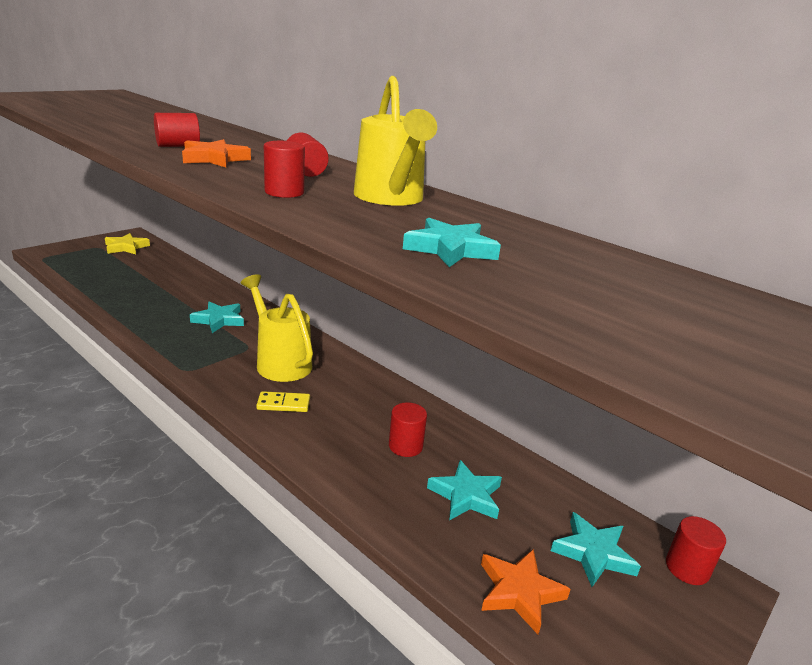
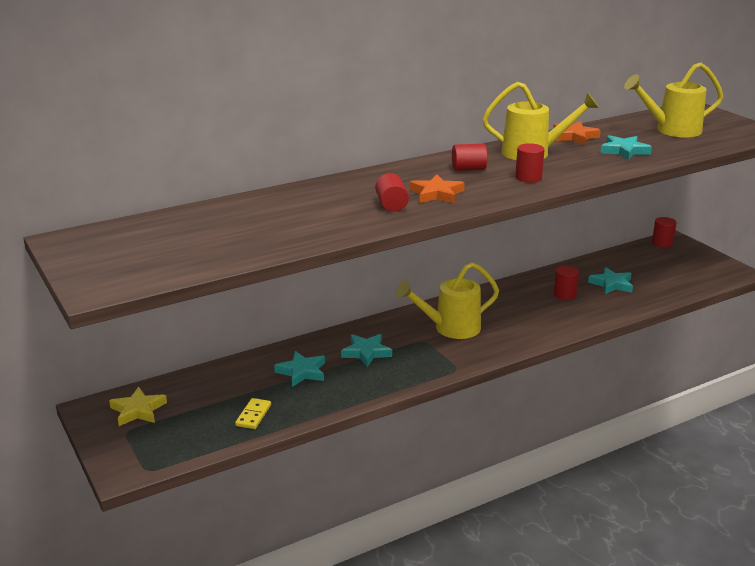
camera: 70 degrees left, 0 degrees up
yellow domino [256,391,310,412] -> yellow domino moved to [235,398,271,429]
orange star [481,549,571,634] -> orange star moved to [553,121,601,145]
turquoise star [551,512,641,587] -> turquoise star moved to [274,351,325,387]
none -> yellow watering can [624,62,723,138]

